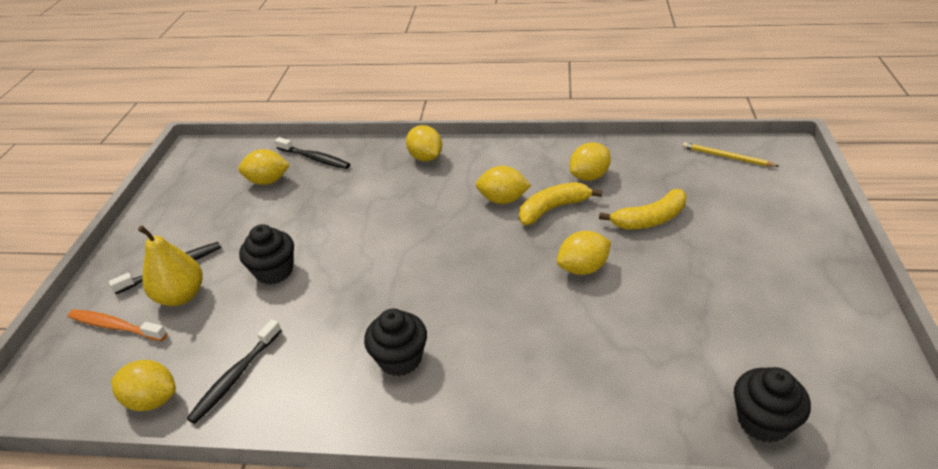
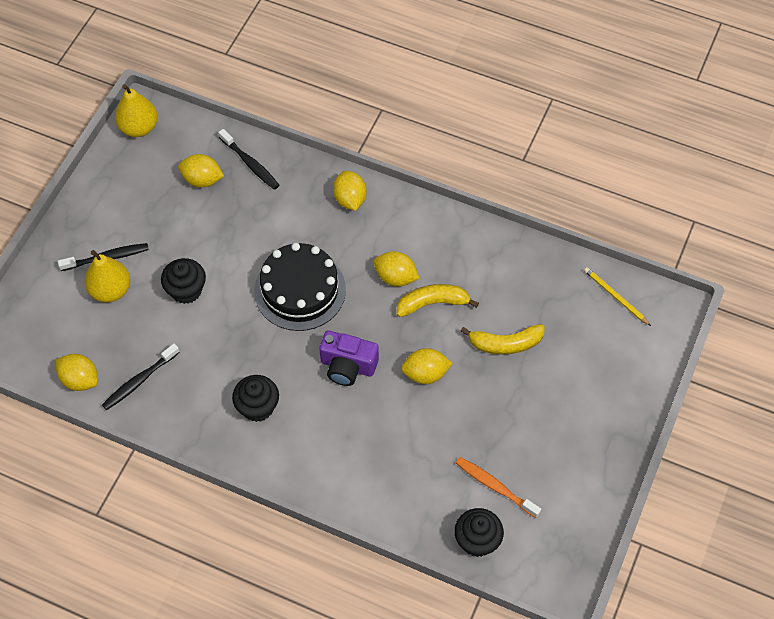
camera: 15 degrees right, 20 degrees up
orange toothbrush [68,309,167,341] -> orange toothbrush moved to [456,457,541,518]
yellow lemon [570,142,611,181] -> none
none -> yellow pear [115,84,158,137]
none -> black cake [254,243,346,331]
none -> purple camera [319,330,379,386]

